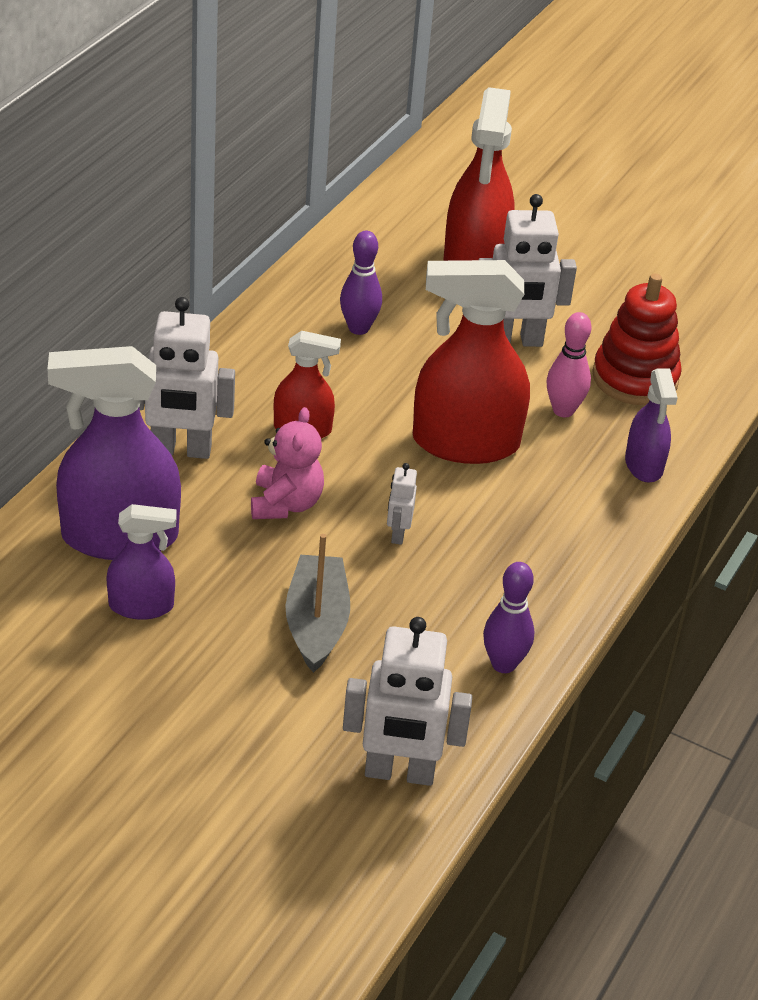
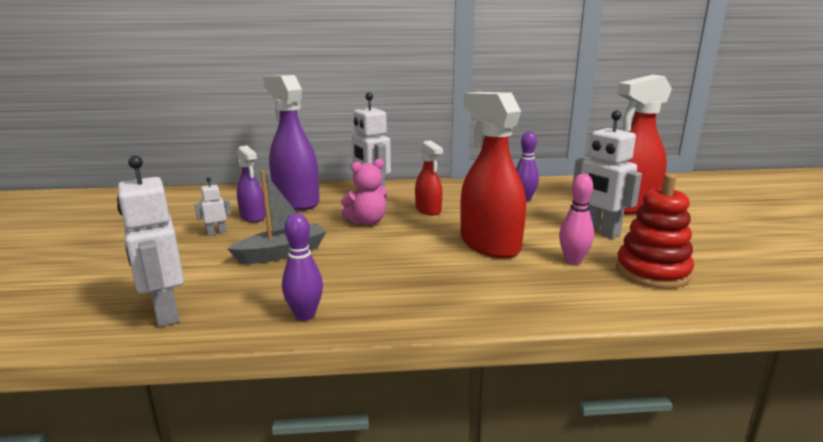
camera: 60 degrees right, 20 degrees down
white robot [387,463,417,545] -> white robot moved to [195,177,231,236]
purple spray bottle [625,368,678,483] -> none

